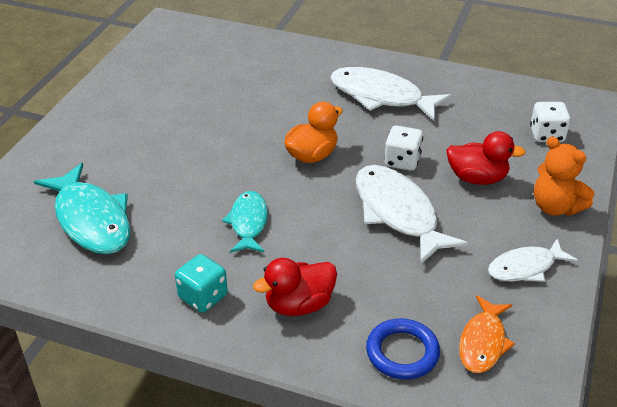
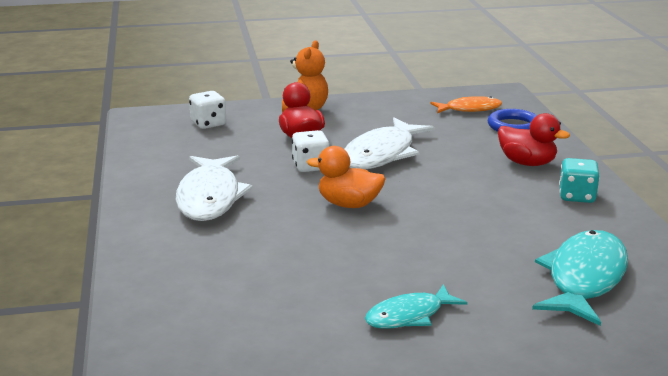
camera: 120 degrees left, 15 degrees down
turquoise fish [222,191,268,253] -> turquoise fish moved to [365,284,467,329]
white fish [488,239,578,282] -> none

